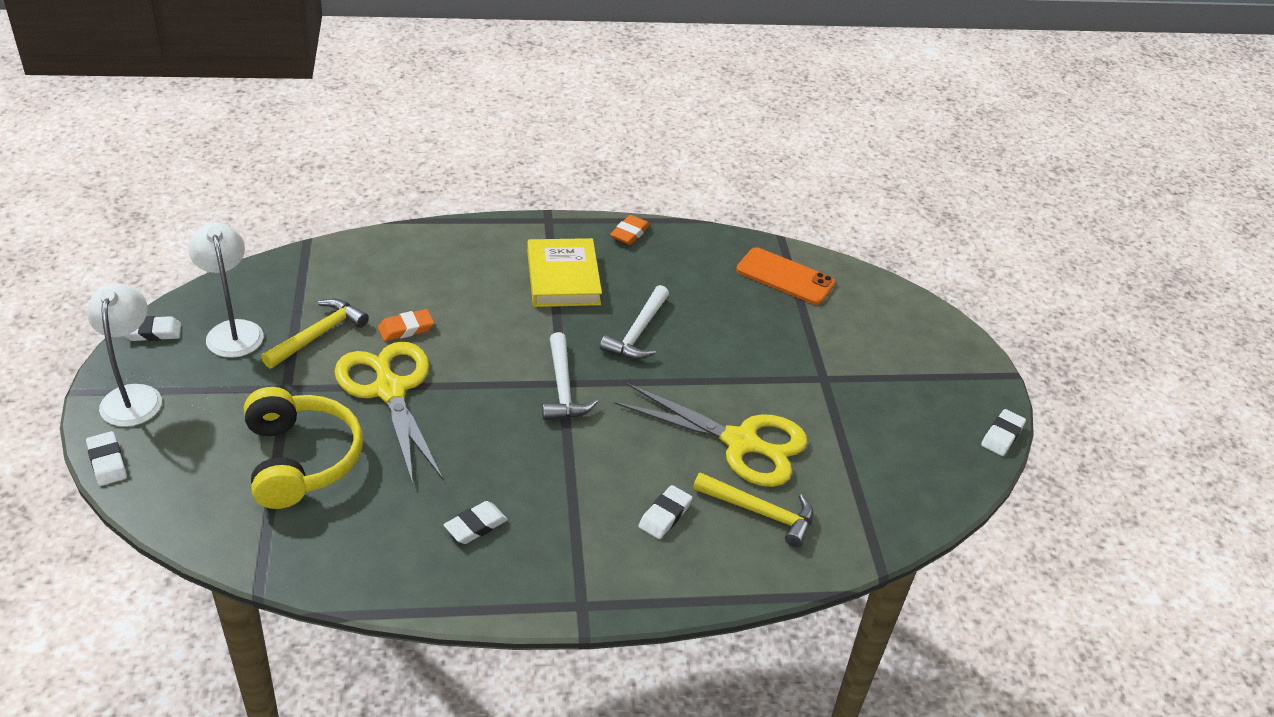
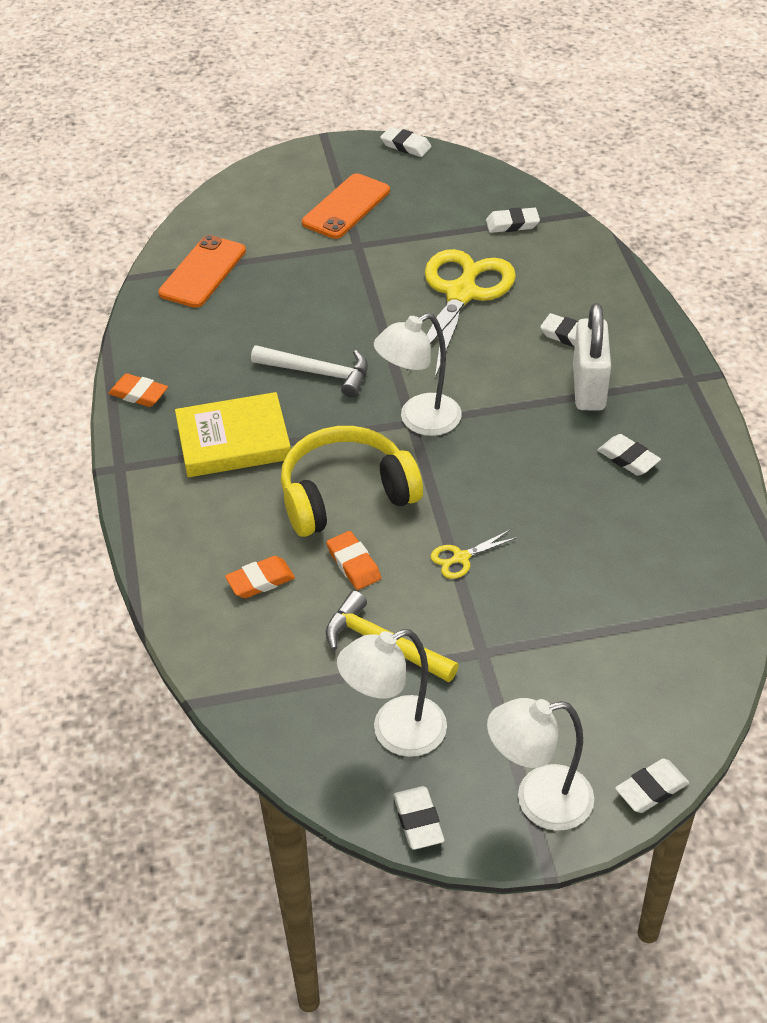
camera: 90 degrees left, 5 degrees up
yellow headphones [244,387,363,509] -> yellow headphones moved to [281,426,423,537]
yellow scissors [334,342,443,485] -> yellow scissors [431,530,517,579], size x0.40
white hammer [542,332,598,420] -> white lamp [374,313,462,436]
yellow hammer [693,472,813,548] -> none
none -> orange eraser [225,556,295,598]
none -> orange phone [302,173,390,239]
none -> white eraser [486,208,540,233]
none -> white padlock [573,303,611,411]

